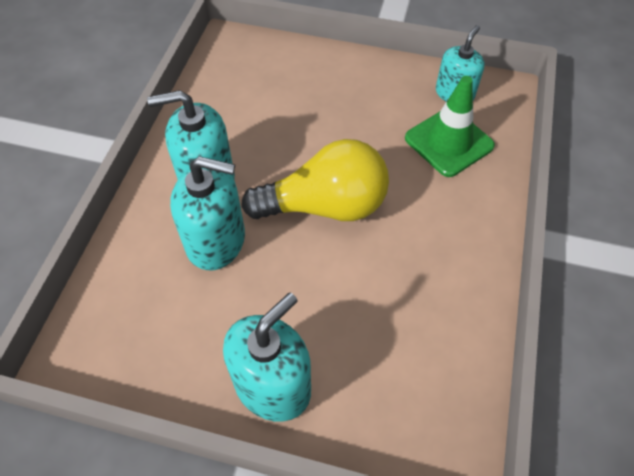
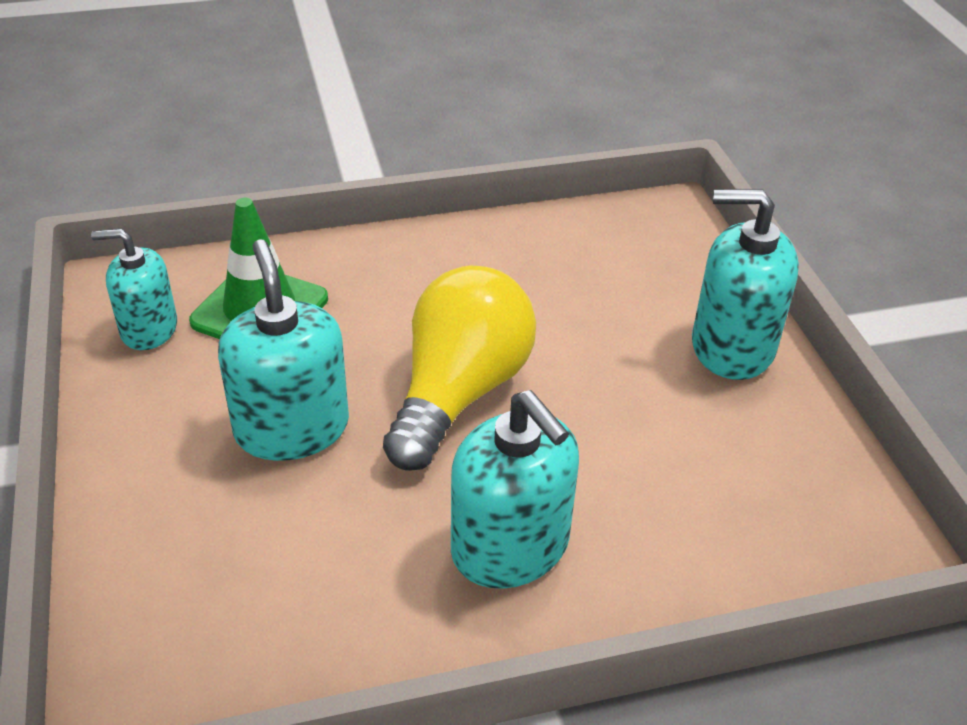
camera: 120 degrees left, 15 degrees down
turquoise soap dispenser [170,156,245,270] -> turquoise soap dispenser moved to [218,239,349,461]
yellow light bulb [241,139,389,221] -> yellow light bulb turned 60 degrees clockwise [383,265,536,471]

